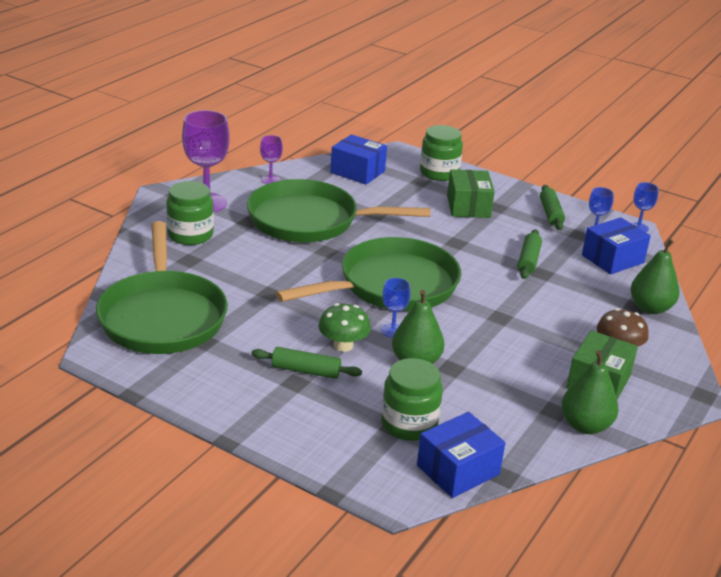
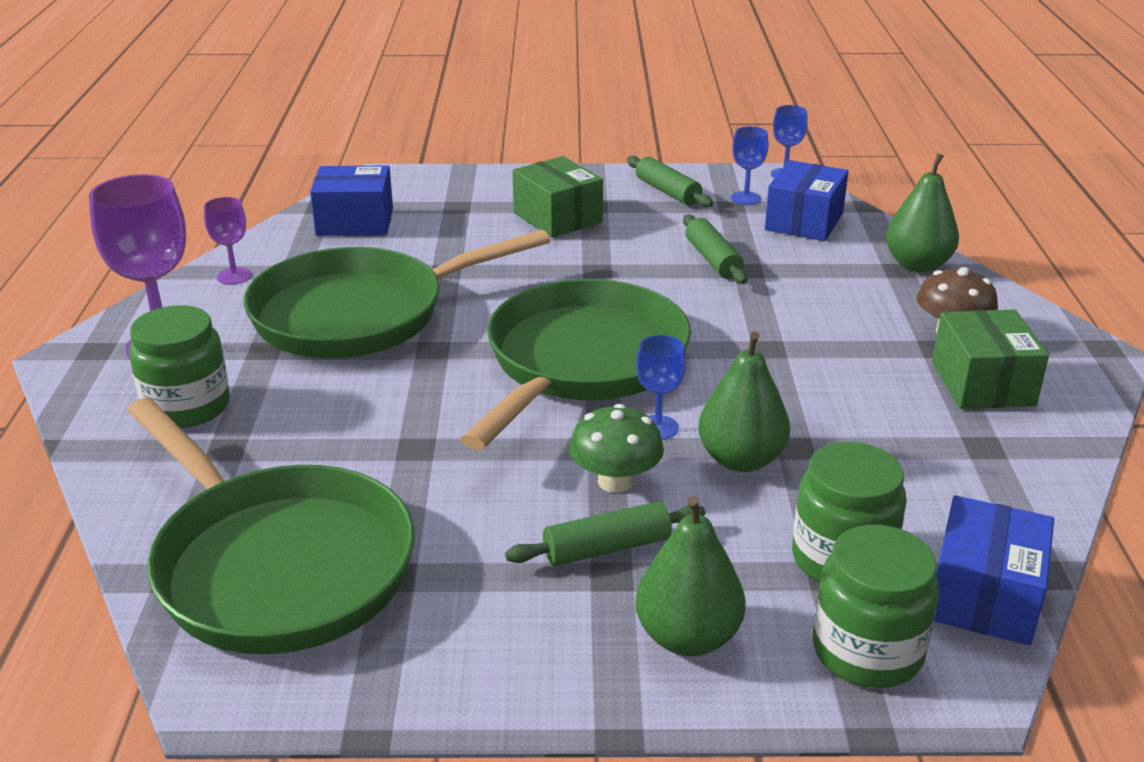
camera: 30 degrees left, 0 degrees up
green jar [420,125,463,181] -> green jar moved to [813,525,939,688]
green pear [561,350,618,434] -> green pear moved to [635,496,746,656]

